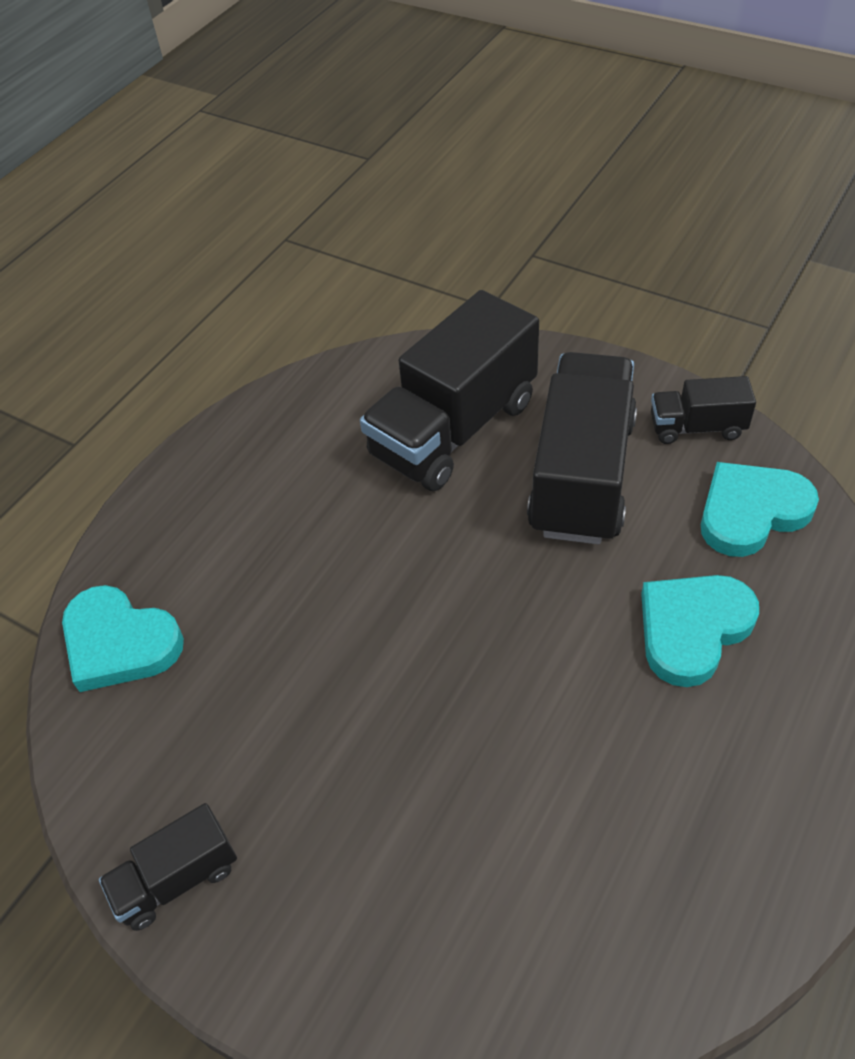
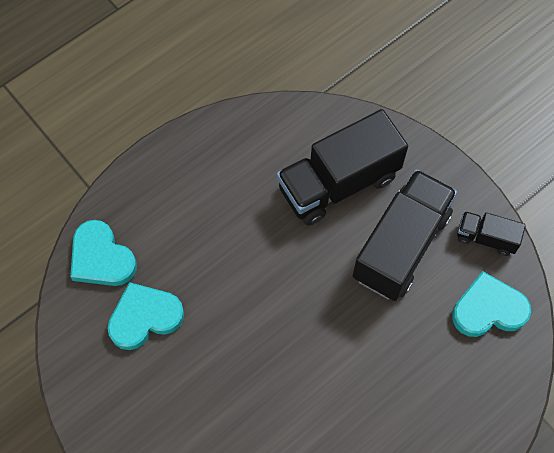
camera: 15 degrees right, 15 degrees up
black truck [99,803,237,931] -> none
turquoise heart [641,575,759,687] -> turquoise heart moved to [108,282,184,350]

